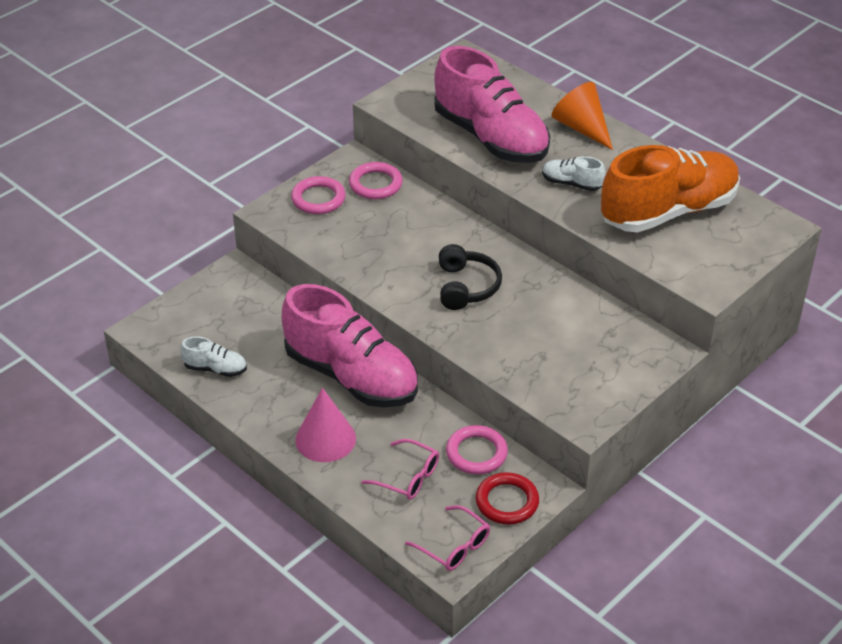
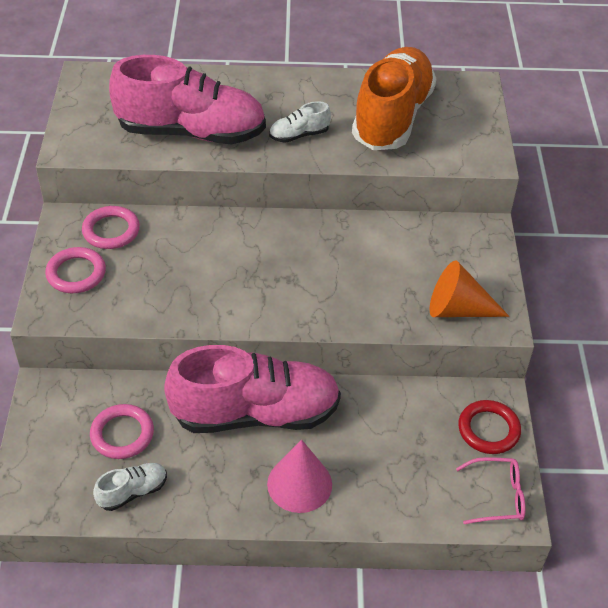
camera: 45 degrees left, 5 degrees up
pink glasses [361,439,439,500] -> none
black headphones [439,244,502,310] -> none
pink ring [446,425,508,475] -> pink ring moved to [90,404,154,459]
orange cone [551,82,613,150] -> orange cone moved to [430,261,509,317]

